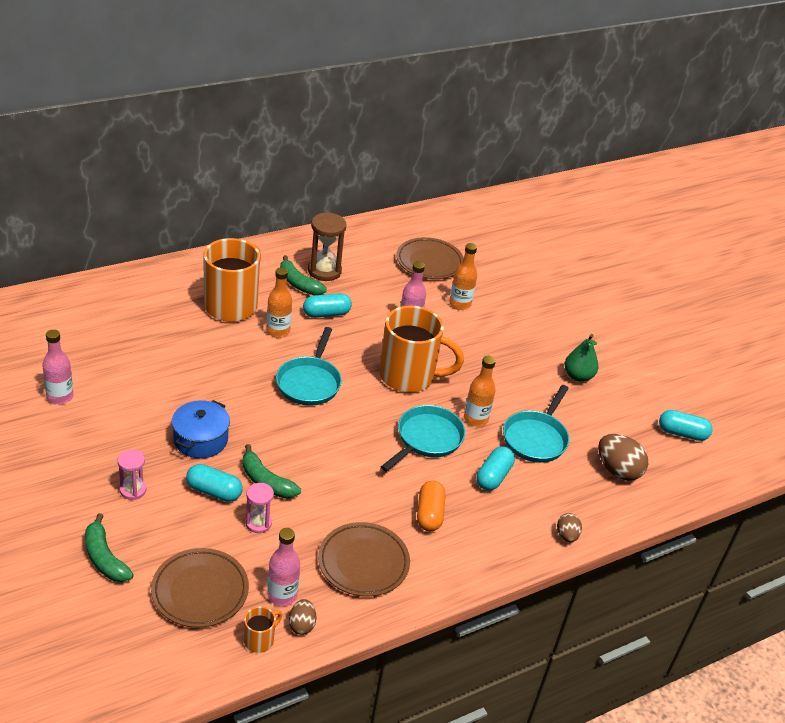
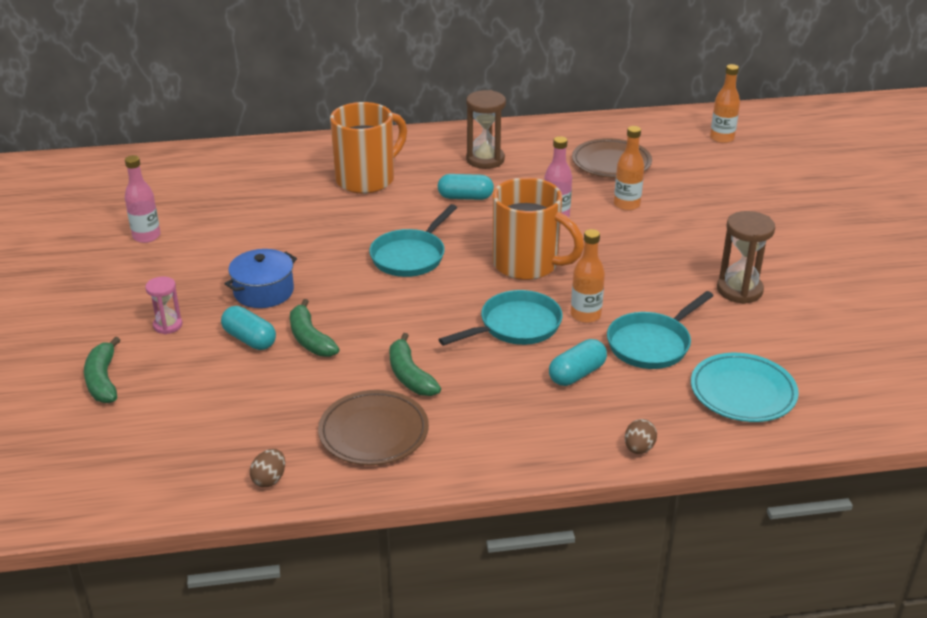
camera: 25 degrees right, 5 degrees down
brown plate [151,548,249,628] -> none
orange mug [244,606,282,653] -> none
pink hourglass [245,483,274,533] -> none
orange bottle [267,267,292,338] -> orange bottle moved to [710,64,740,143]
pink bottle [267,528,300,606] -> none
green banana [280,255,327,295] -> green banana moved to [390,333,441,396]
orange capsule [417,481,446,531] -> none
green pear [565,334,598,382] -> brown hourglass [717,211,775,304]
brown egg [598,434,648,481] -> turquoise plate [691,353,799,422]
turquoise capsule [659,410,713,441] -> none

